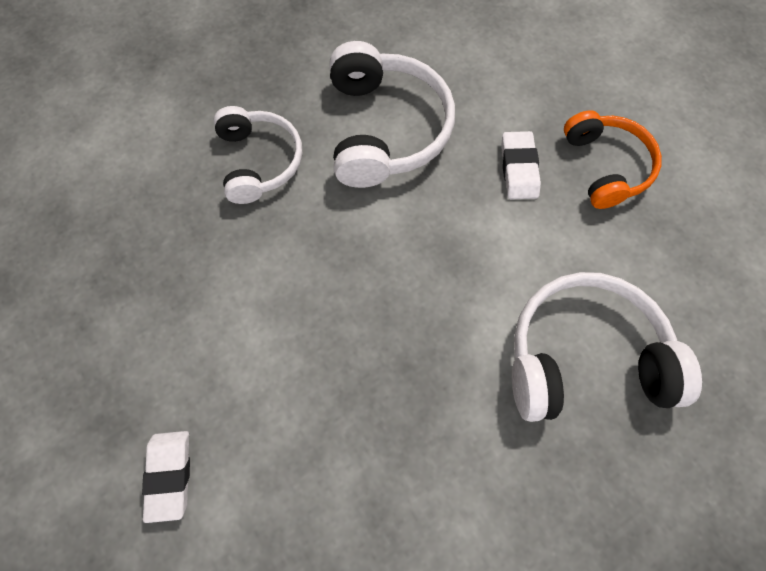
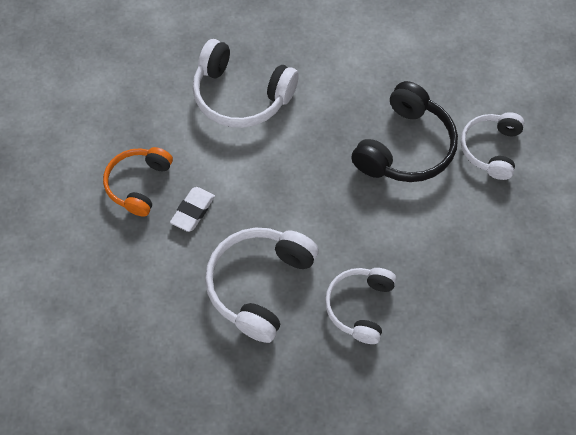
camera: 150 degrees left, 5 degrees down
white eraser [142,431,190,523] -> white headphones [461,112,525,180]
none -> black headphones [351,81,458,182]

